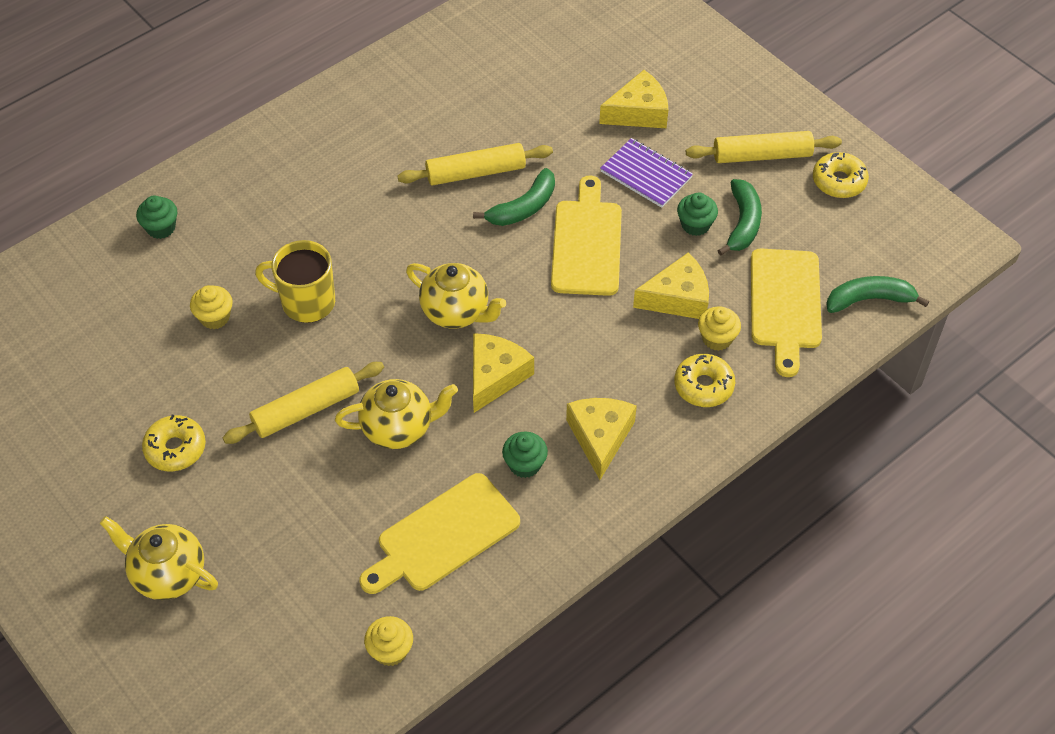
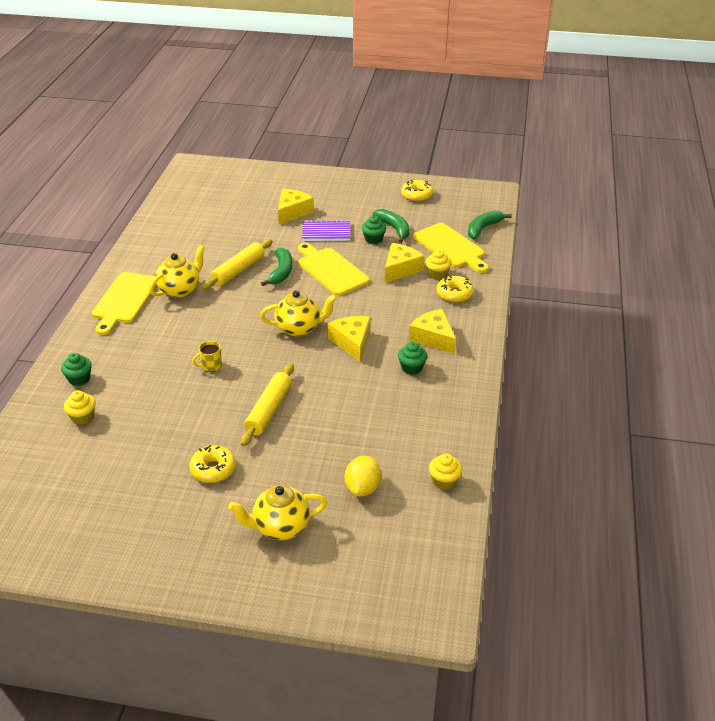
camera: 40 degrees left, 15 degrees down
yellow cupcake [190,285,233,329] -> yellow cupcake moved to [64,390,96,425]
yellow mug [255,240,335,323] -> yellow mug [192,341,222,372], size x0.54
yellow teapot [335,379,458,449] -> yellow teapot moved to [149,245,205,298]
yellow cutting board [359,473,520,594] -> yellow cutting board moved to [92,272,157,335]
yellow rolling pin [686,131,842,163] -> none
none -> yellow lemon [345,456,381,496]

